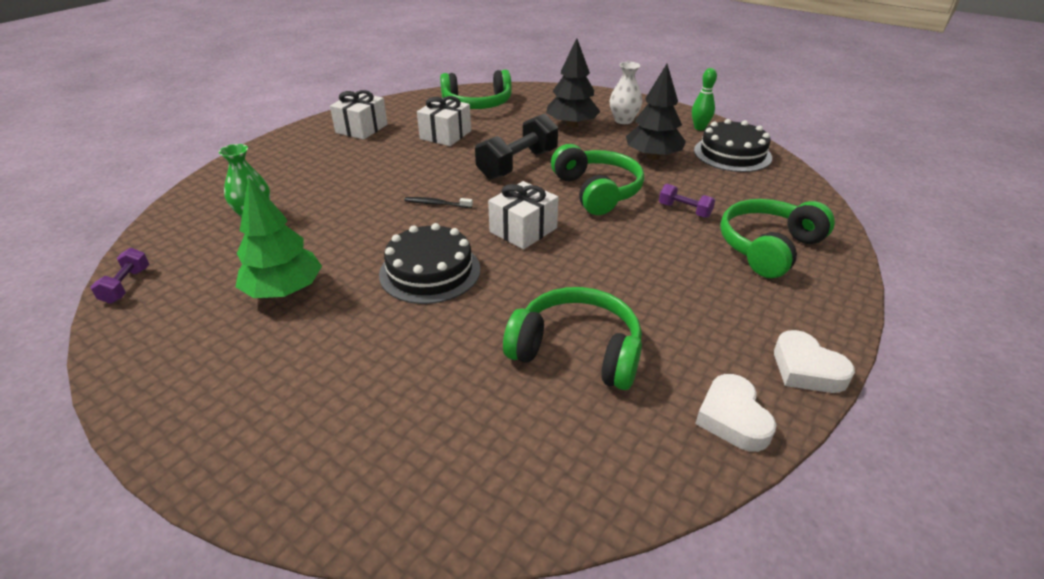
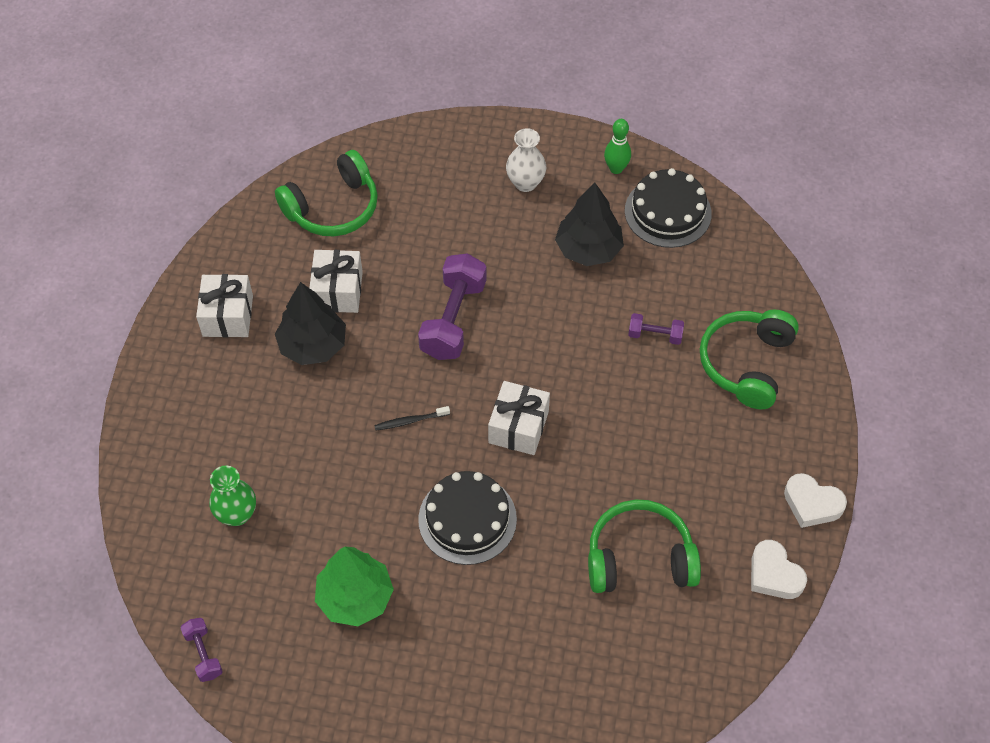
camera: 25 degrees left, 20 degrees up
black dumbbell [475,113,558,180] -> purple dumbbell [418,253,487,360]
black tree [546,38,601,128] -> black tree moved to [275,282,346,365]
green headphones [551,144,644,215] -> none

